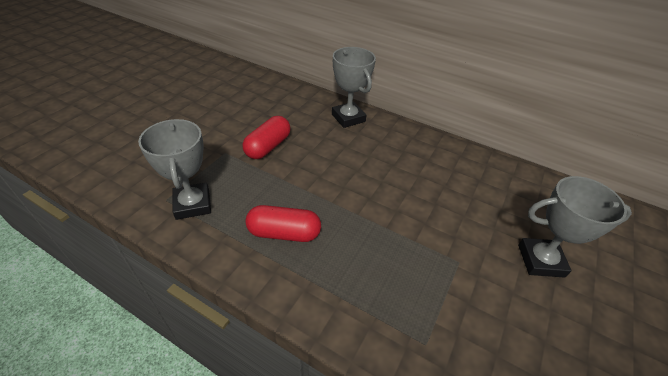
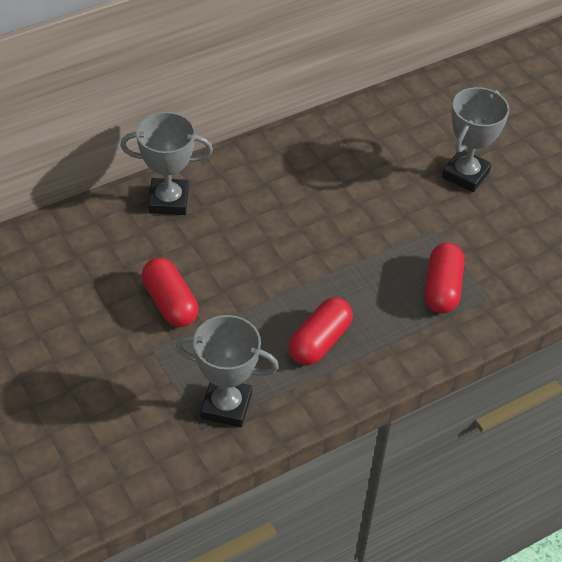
camera: 60 degrees left, 5 degrees up
none -> red capsule [425,243,464,313]

